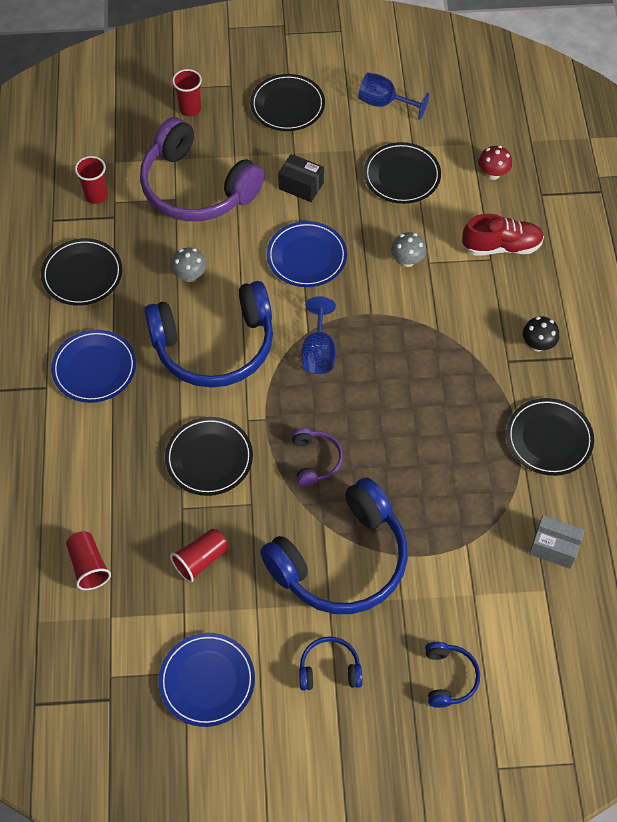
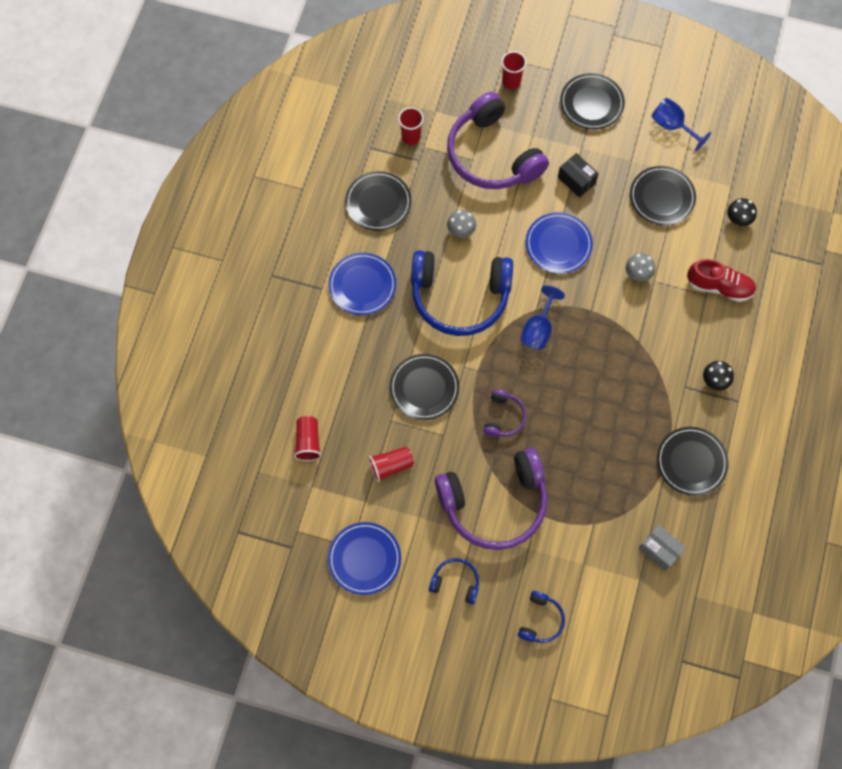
camera: 20 degrees right, 10 degrees up
blue headphones [260,477,408,614] -> purple headphones [435,448,547,550]
red mushroom [478,145,512,180] -> black mushroom [727,198,757,226]

